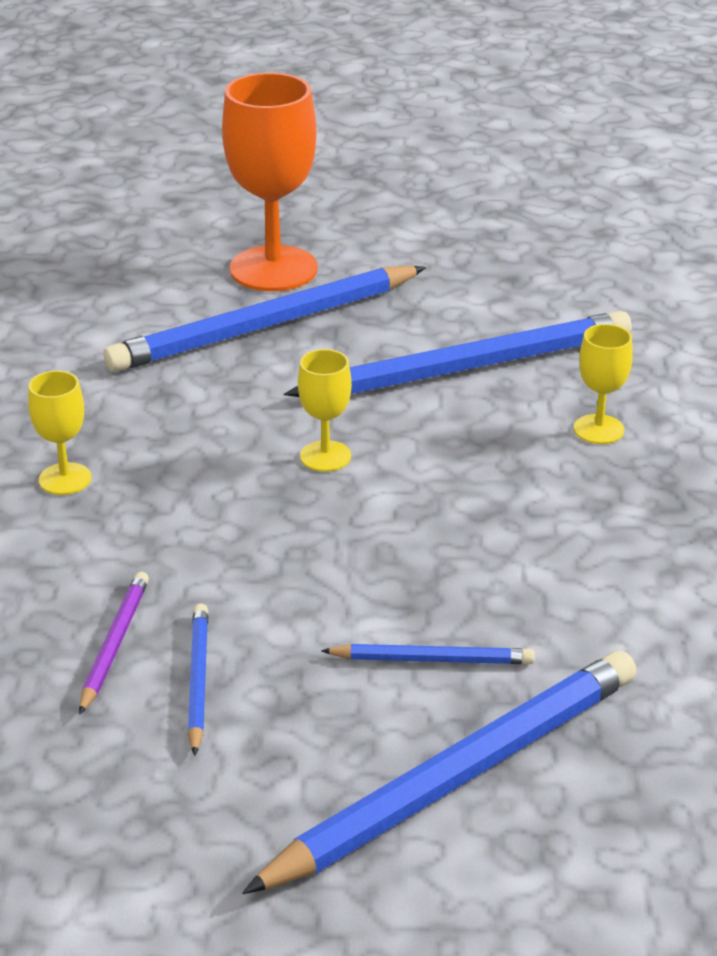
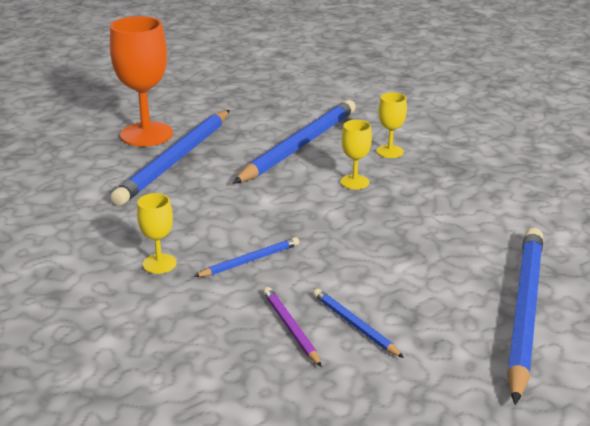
camera: 35 degrees left, 5 degrees down
yellow goblet [298,349,352,472] -> yellow goblet moved to [341,120,372,189]
blue pencil [321,644,535,664] -> blue pencil moved to [194,237,299,277]

